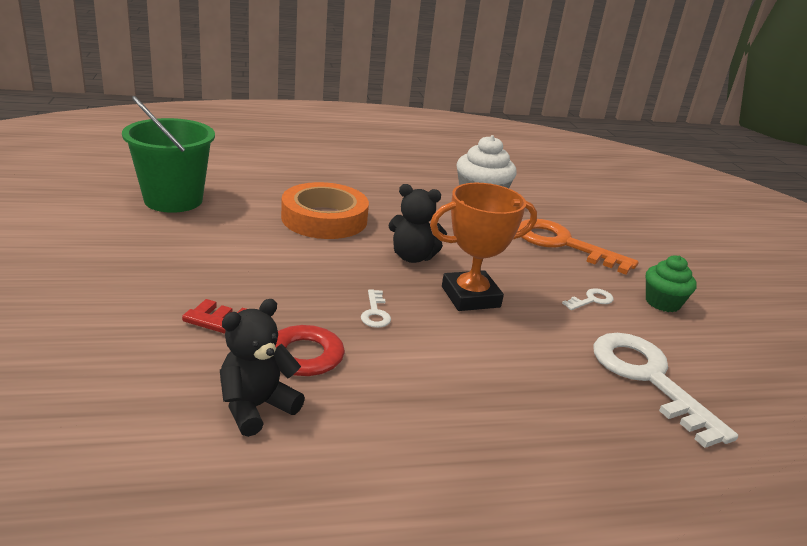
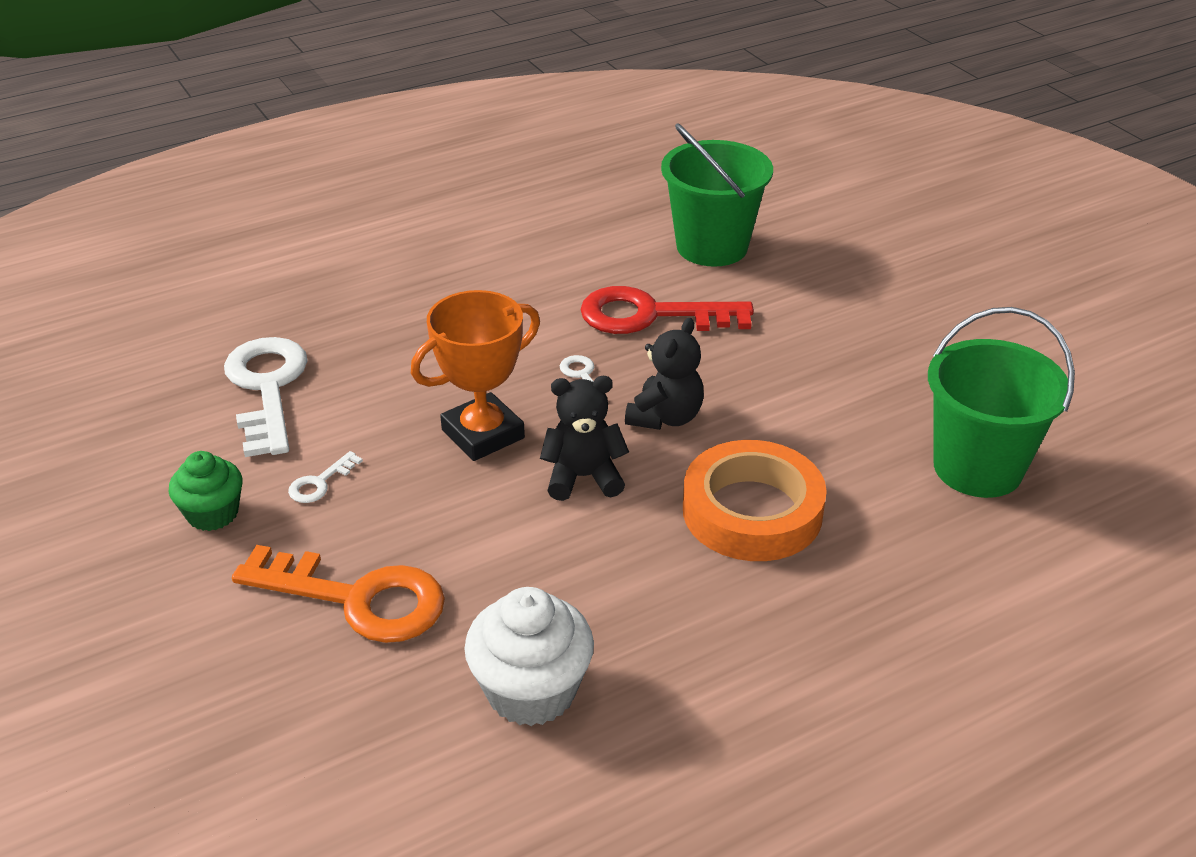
camera: 165 degrees right, 10 degrees up
black teddy bear [220,299,305,437] -> black teddy bear moved to [625,318,704,430]
white key [593,333,738,448] -> white key turned 150 degrees counterclockwise [224,337,308,457]
none -> green bucket [661,123,773,267]

